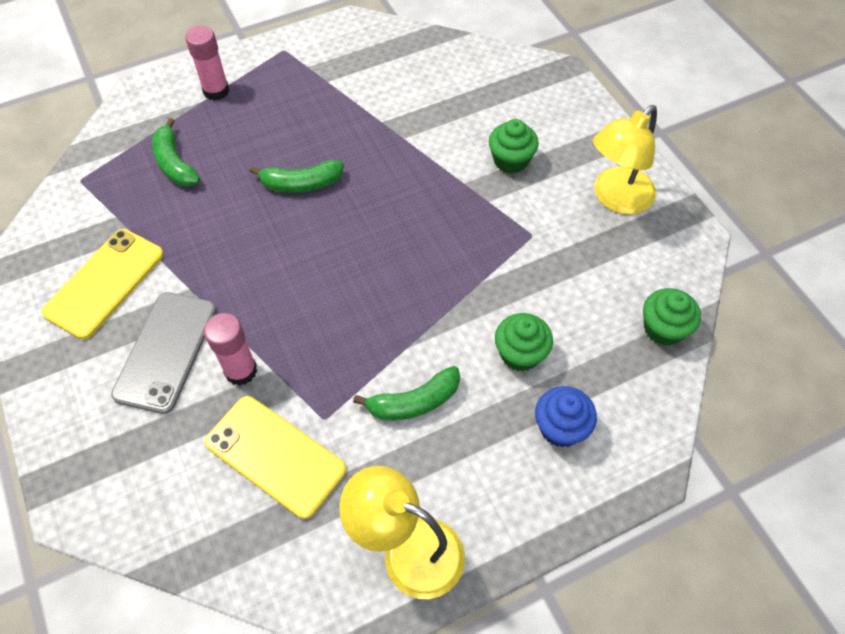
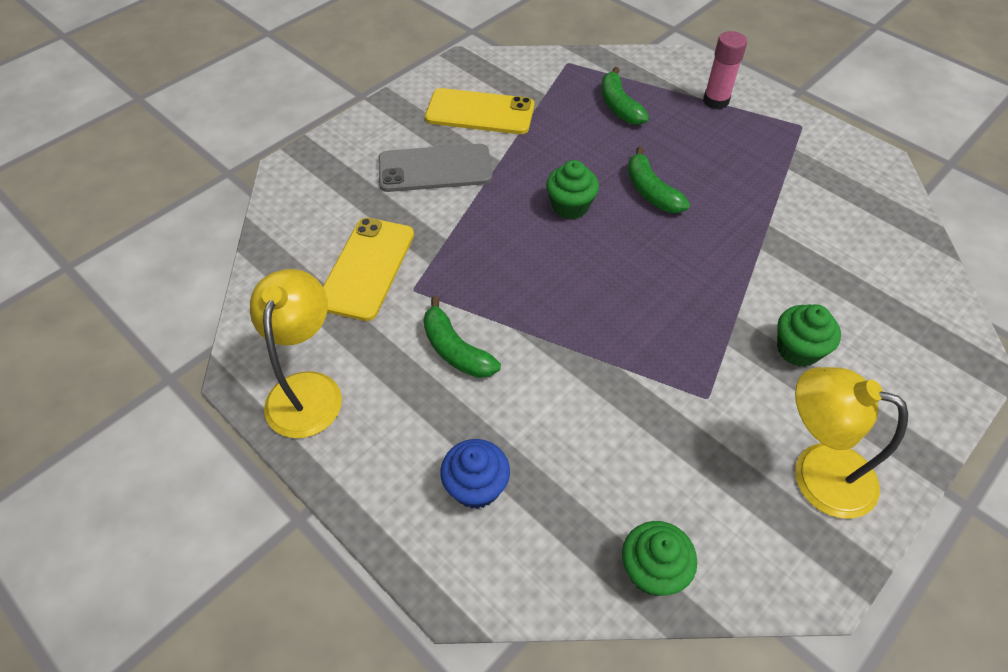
camera: 70 degrees right, 5 degrees down
green banana [152,118,200,187] -> green banana turned 60 degrees counterclockwise [601,67,649,125]
pink glue stick [204,313,257,386] -> none
green cupcake [495,313,553,372] -> green cupcake moved to [546,160,599,219]

